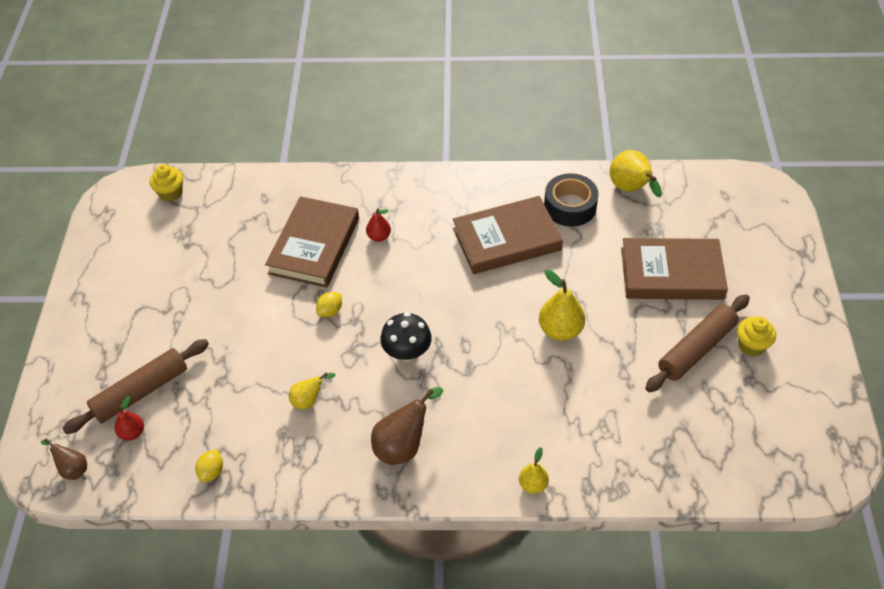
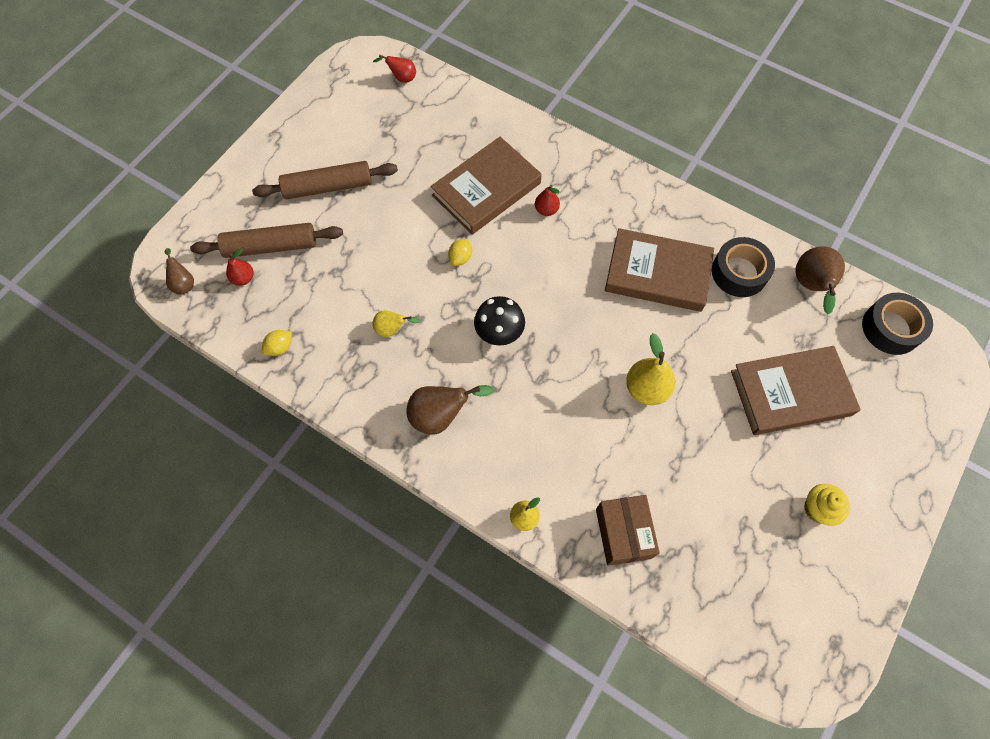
camera: 30 degrees right, 15 degrees up
yellow cupcake [150,164,183,202] -> red pear [373,54,416,83]
yellow lemon [316,292,342,317] -> yellow lemon turned 45 degrees counterclockwise [448,239,472,266]
yellow pear [610,150,662,197] -> brown pear [796,246,845,314]
brown book [621,238,728,300] -> brown book turned 45 degrees counterclockwise [731,346,861,435]
brown rolling pin [645,294,750,392] -> brown rolling pin moved to [252,161,398,199]
none -> brown box [596,495,660,566]
none -> black tape [862,293,933,355]

